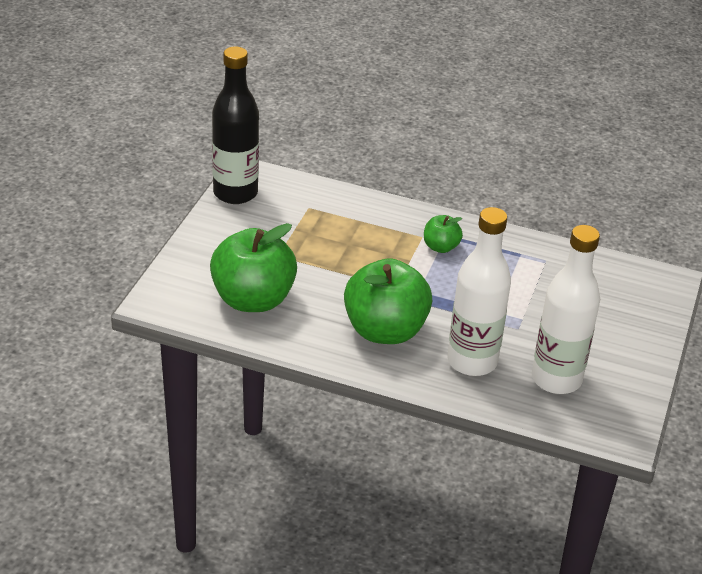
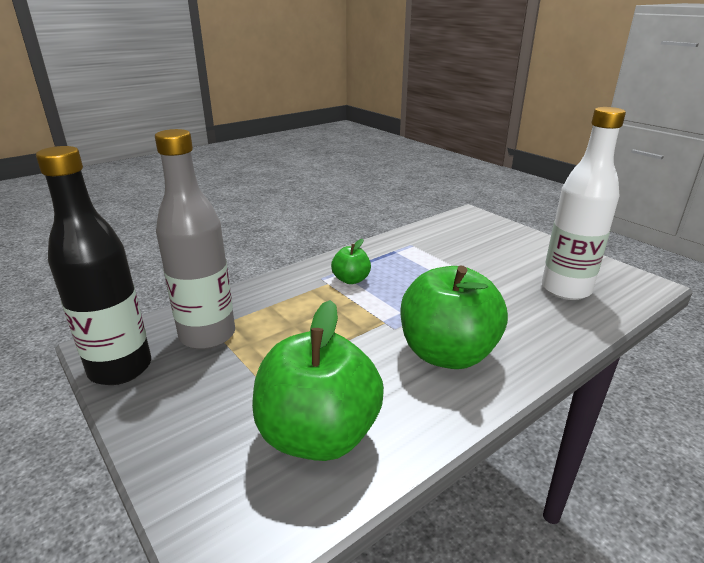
camera: 55 degrees left, 10 degrees down
white bottle [447,207,511,376] -> none
none -> grey bottle [155,129,235,349]

